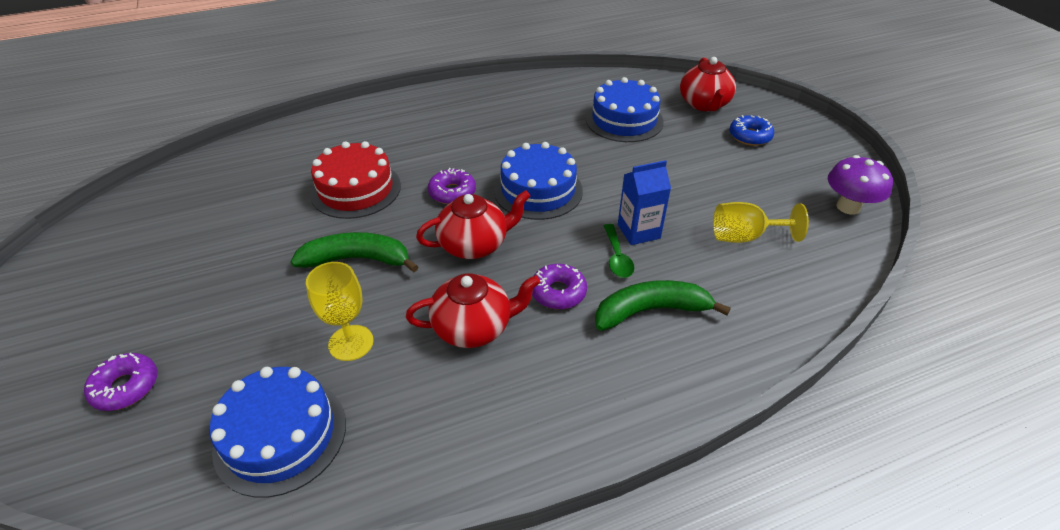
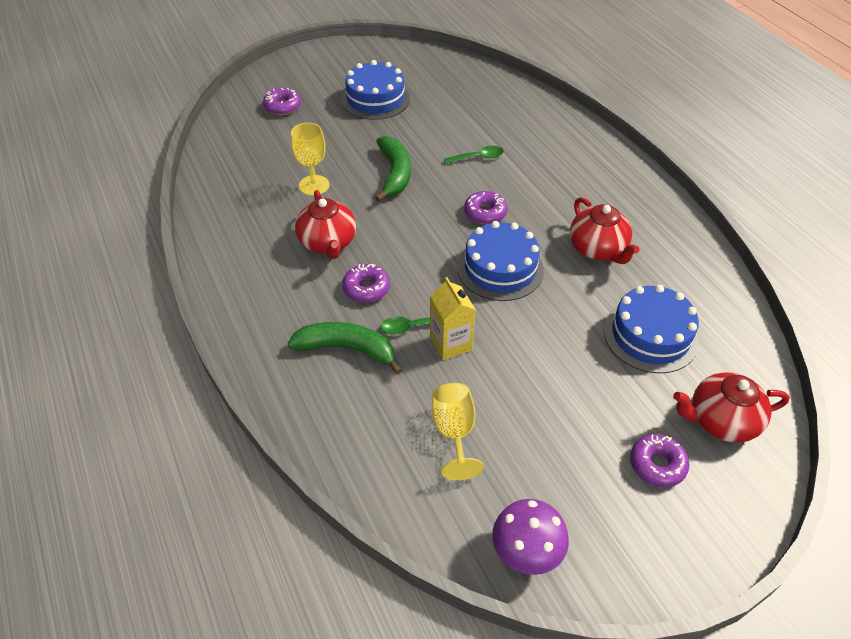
camera: 85 degrees right, 5 degrees up
blue cake [209,367,346,498] -> blue cake moved to [341,60,410,120]
red cake [310,141,401,219] -> green spoon [444,146,504,164]
red teapot [416,190,530,259] -> red teapot moved to [570,197,640,264]
green banana [595,280,731,331] -> green banana turned 60 degrees counterclockwise [288,322,402,375]
blue carton [618,160,671,245] -> yellow carton [430,277,476,360]
blue donut [729,115,774,146] -> purple donut [630,434,689,487]

